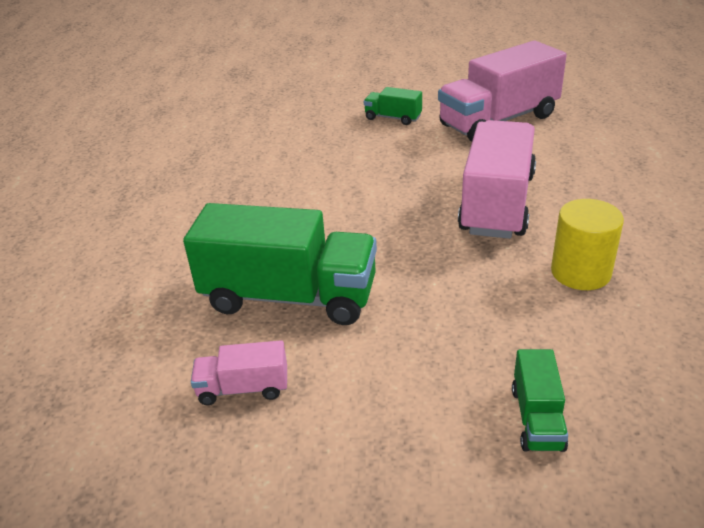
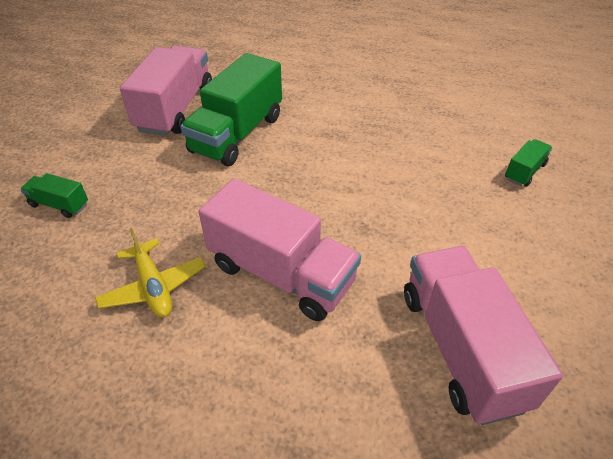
camera: 105 degrees right, 10 degrees up
pink truck [191,340,287,405] -> pink truck [120,45,212,136], size x2.17
green truck [364,87,422,125] -> green truck moved to [505,139,552,186]
yellow cylinder [551,199,624,290] -> yellow plane [95,228,206,317]

